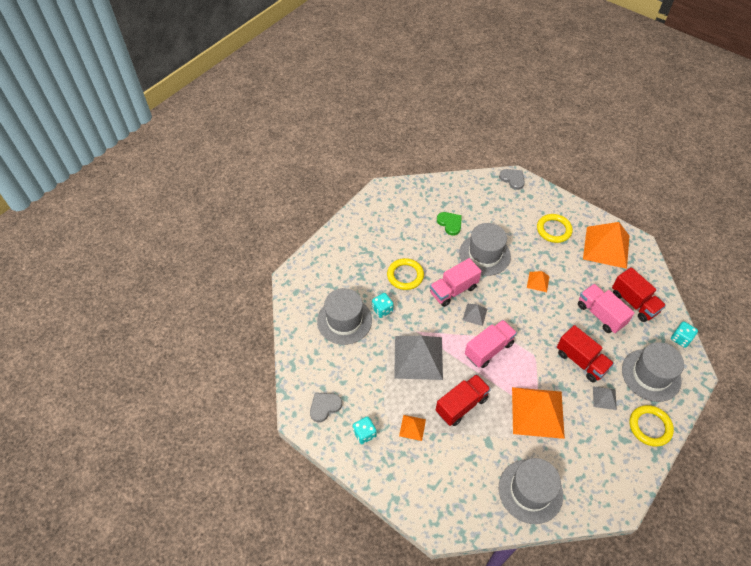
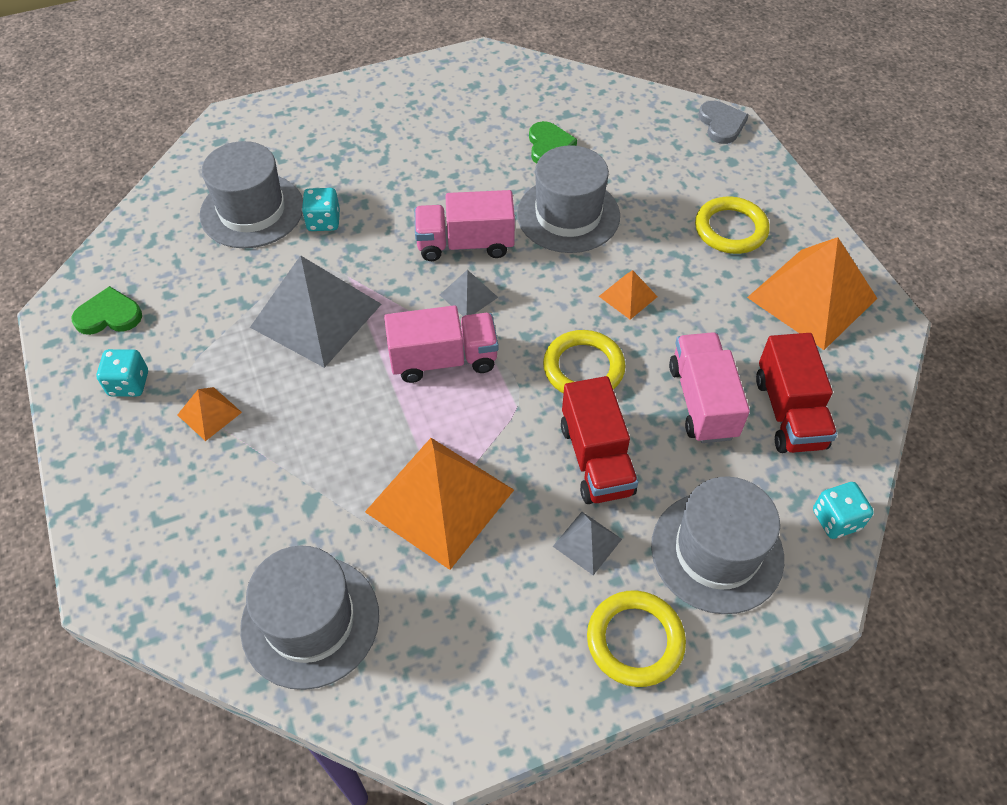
camera: 30 degrees right, 0 degrees up
grey heart [310,393,342,422] -> green heart [71,286,142,335]
yellow ring [387,258,424,290] -> yellow ring moved to [543,330,626,394]
red truck [436,374,491,426] -> none

